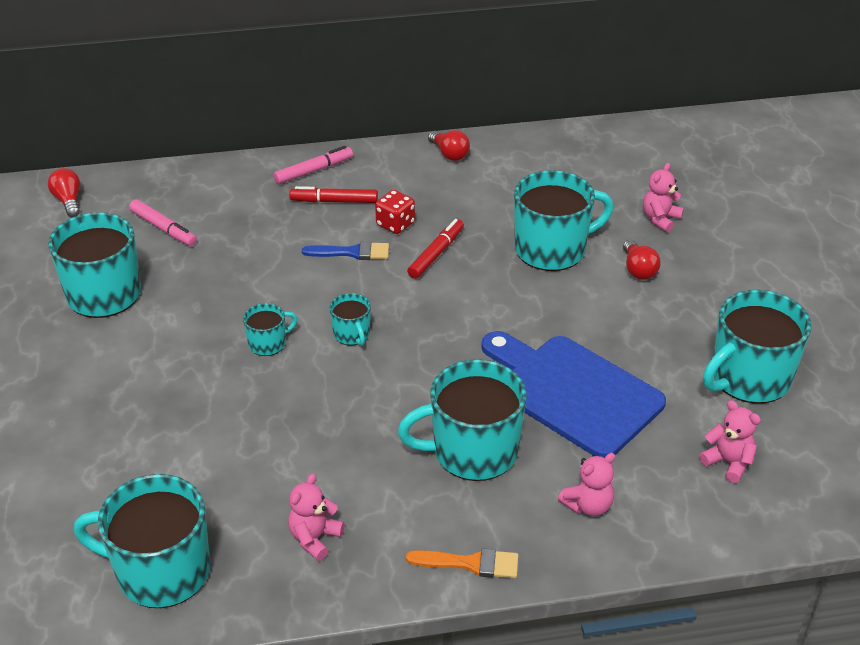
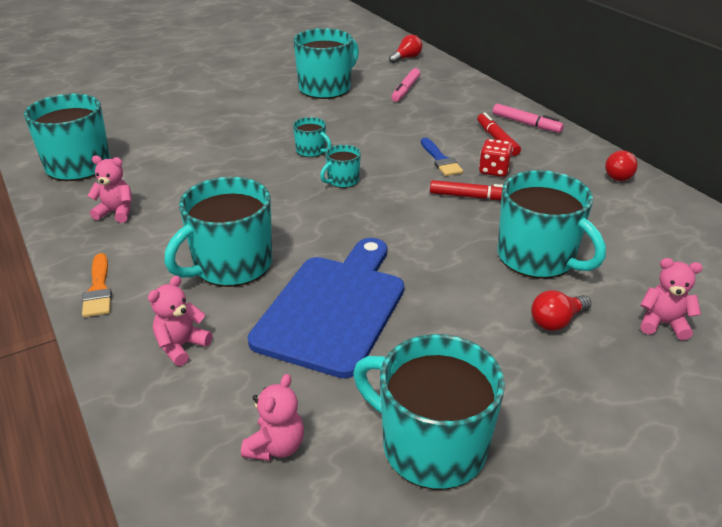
camera: 70 degrees right, 5 degrees down
turquoise mug [398,359,527,481] -> turquoise mug turned 105 degrees counterclockwise [164,177,272,287]
pink teddy bear [558,453,615,516] -> pink teddy bear turned 90 degrees clockwise [148,276,212,366]

